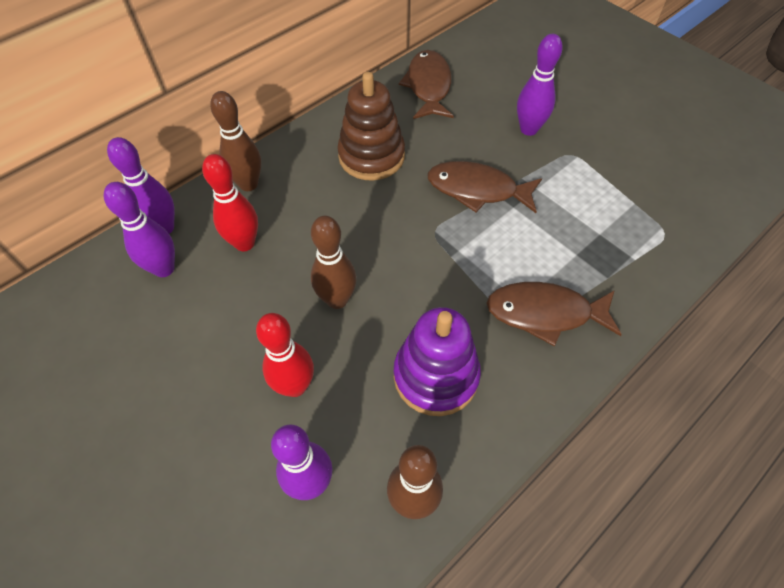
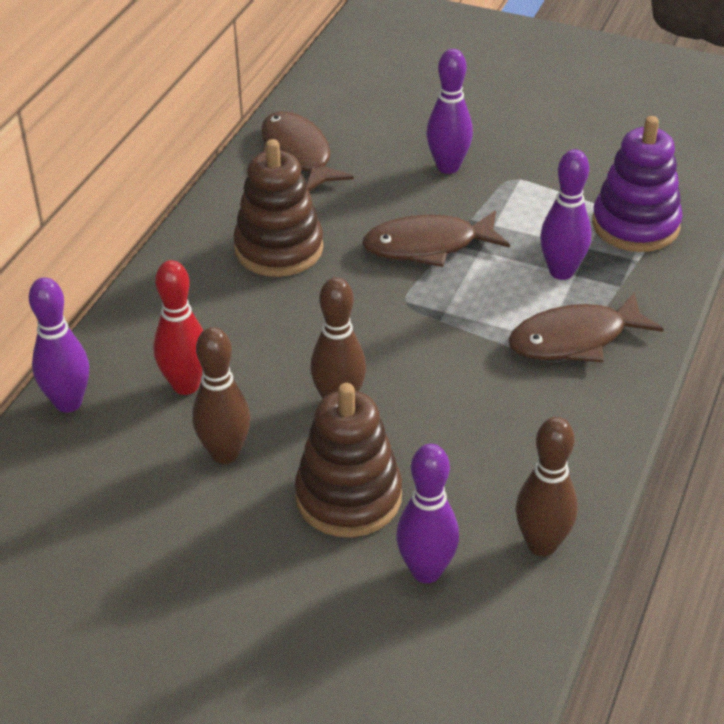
camera: 25 degrees left, 15 degrees down
purple bowling pin [104,182,175,277] -> purple bowling pin moved to [540,149,591,280]
brown bowling pin [210,91,261,191] -> brown bowling pin moved to [192,327,250,464]
red bowling pin [256,313,314,397] -> brown stacking toy [295,383,402,537]
purple stacking toy [394,307,481,416] -> purple stacking toy moved to [592,116,683,252]

